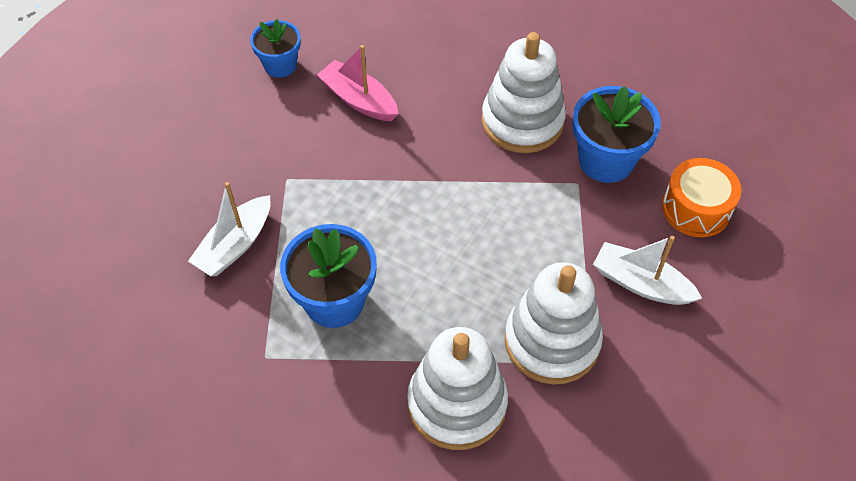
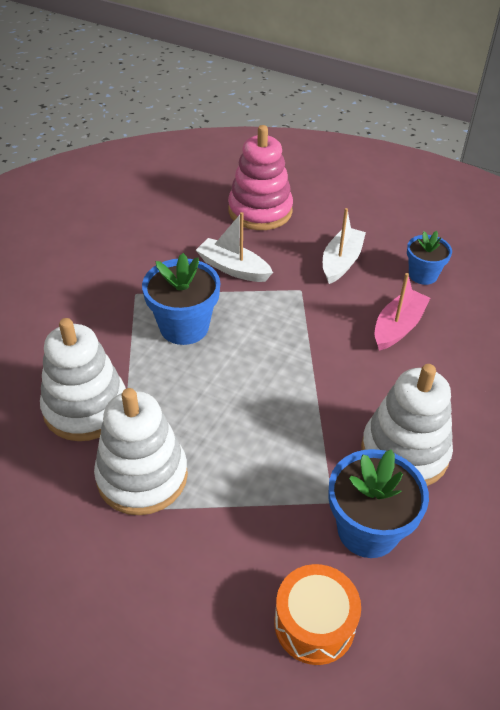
camera: 85 degrees right, 10 degrees down
white boat [593,236,702,305] -> white boat moved to [323,208,366,284]
none -> pink stacking toy [228,125,293,230]

